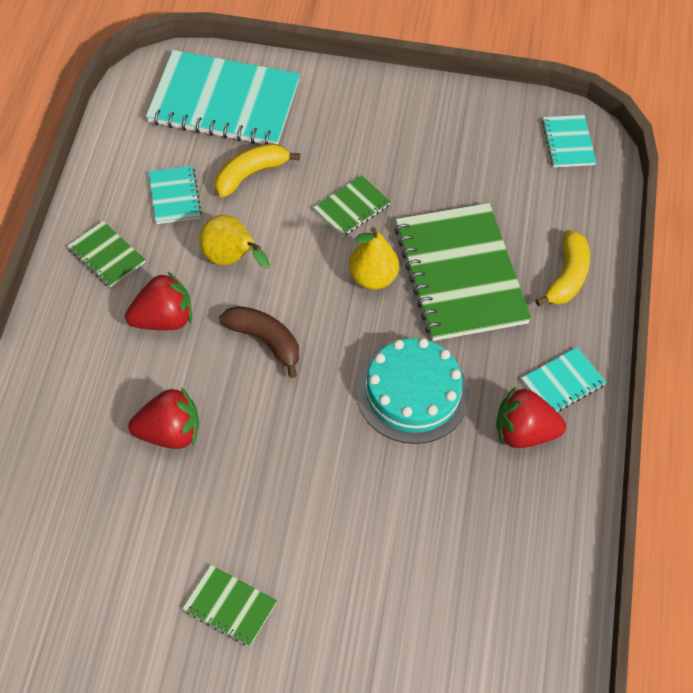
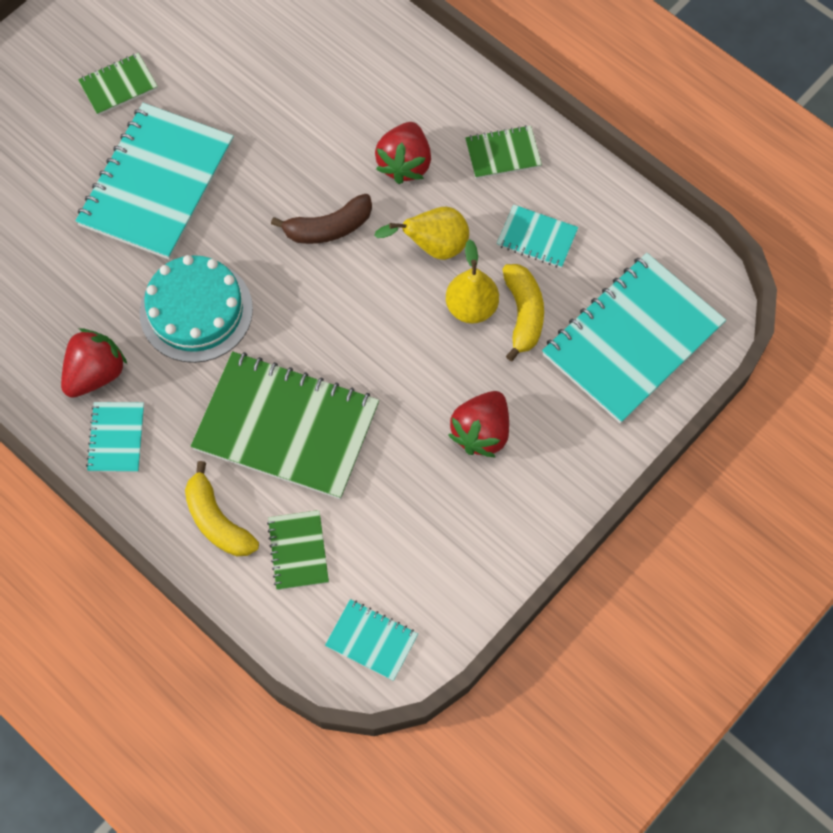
camera: 125 degrees right, 10 degrees up
red strawberry [128,387,199,449] -> red strawberry moved to [448,391,509,458]
green notebook [313,175,391,237] -> green notebook moved to [267,510,329,590]
yellow pear [348,227,399,290] -> yellow pear moved to [446,239,499,324]
none -> turquoise notebook [75,103,234,260]

